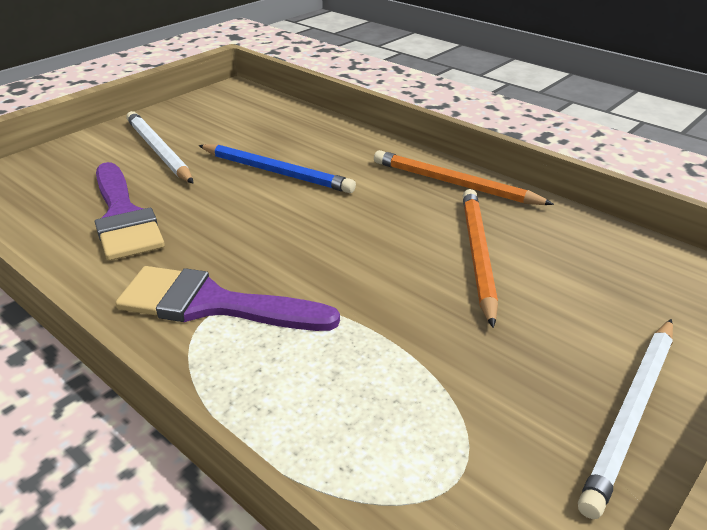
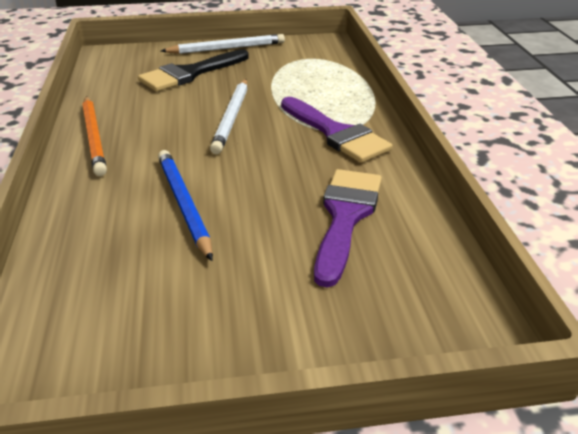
camera: 140 degrees left, 0 degrees up
white pencil [126,111,193,183] -> white pencil moved to [210,79,248,154]
orange pencil [462,189,498,328] -> none
none -> black brush [138,49,249,91]

